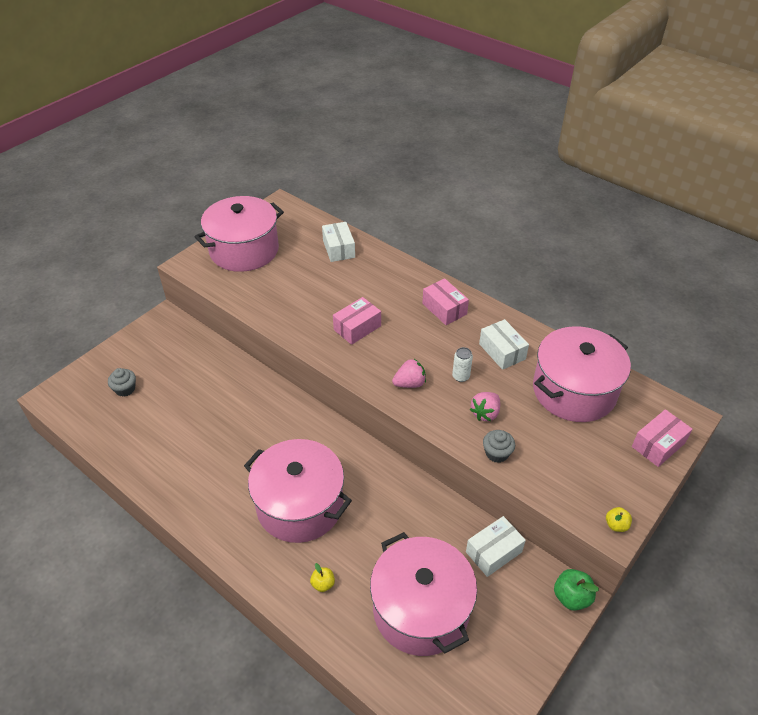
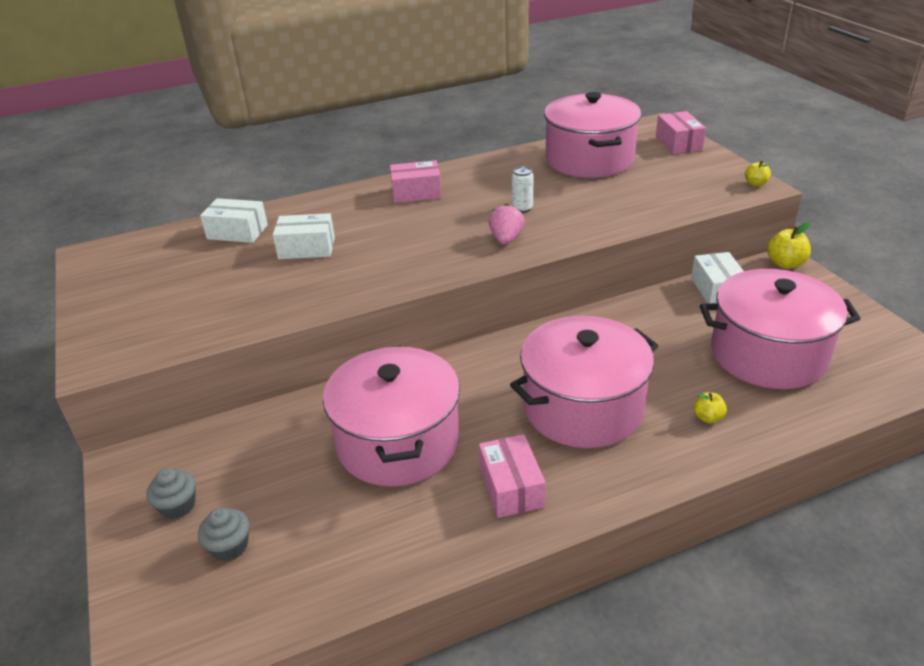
camera: 60 degrees left, 10 degrees down
pink pot [194,196,284,272] -> pink pot moved to [323,346,460,487]
pink box [333,297,381,345] -> pink box moved to [479,434,546,518]
pink strawberry [470,392,500,421] -> none
white box [479,319,529,370] -> white box moved to [273,213,335,259]
grey cupcake [483,430,515,463] -> grey cupcake moved to [146,468,196,519]
green apple [554,569,599,611] -> yellow apple [767,222,811,269]

